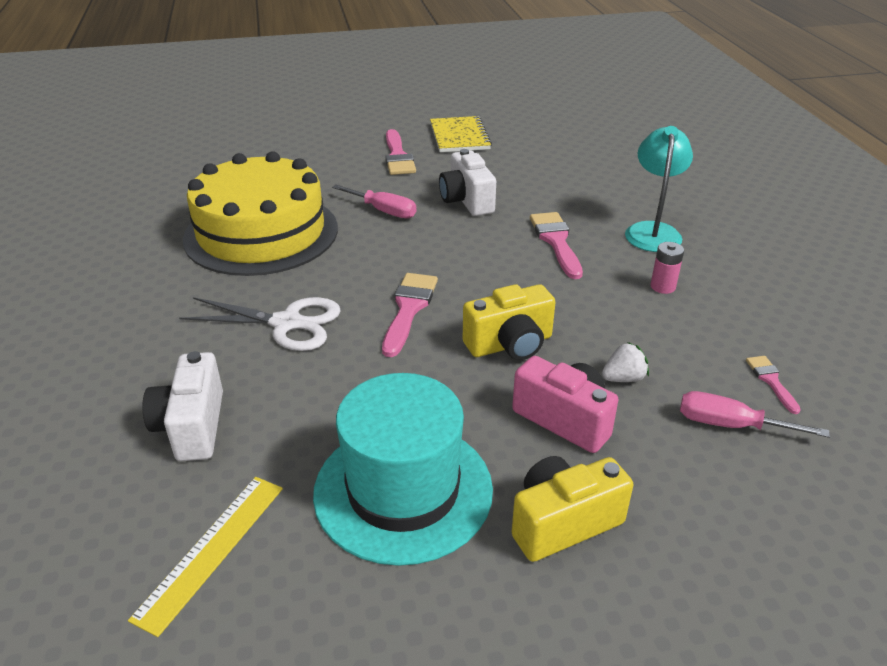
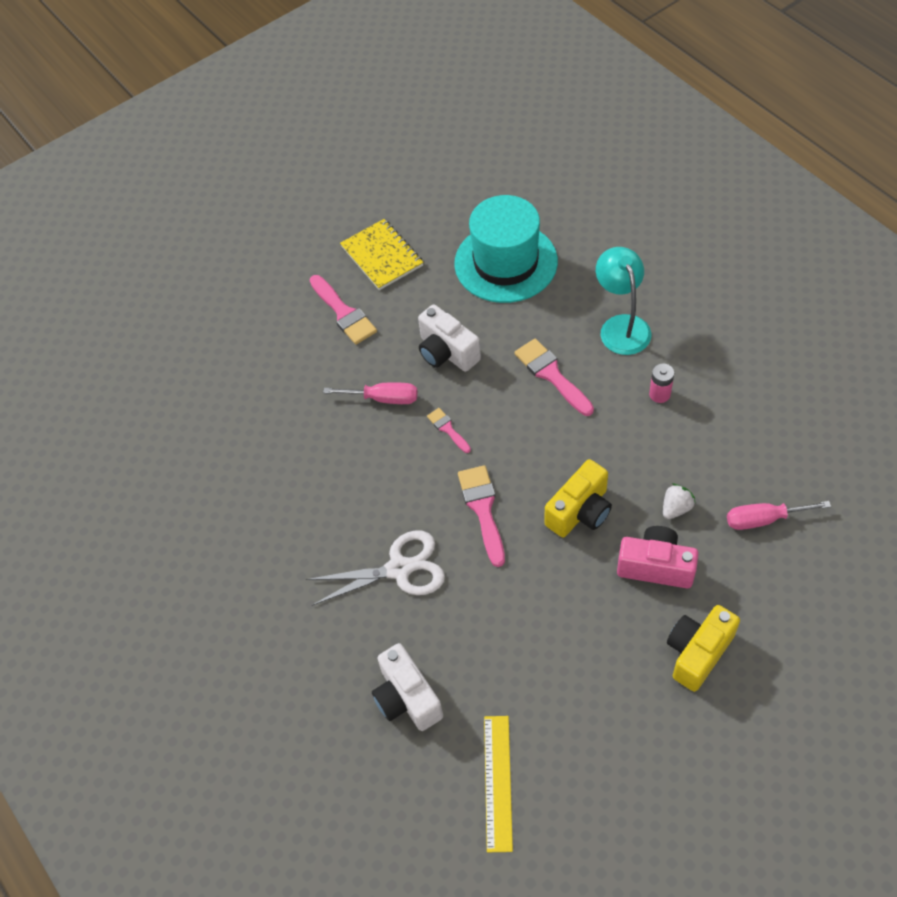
camera: 20 degrees left, 20 degrees up
yellow cake [183,151,338,276] -> none
turquoise hat [313,373,493,566] -> turquoise hat moved to [454,195,558,303]
pink brush [746,356,801,414] -> pink brush moved to [427,408,471,453]

